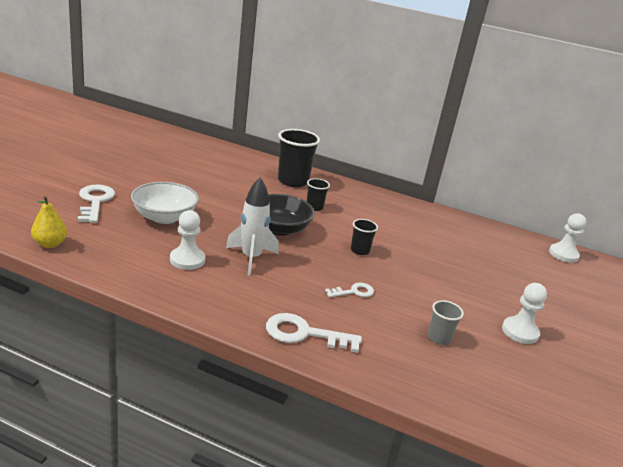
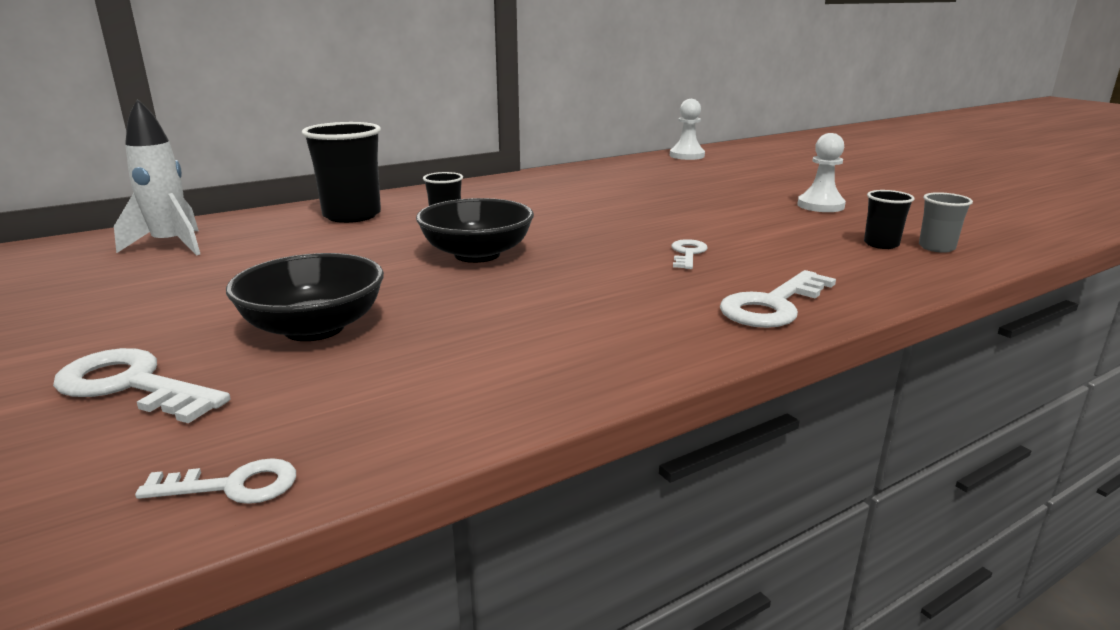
camera: 50 degrees left, 5 degrees down
yellow pear [31,196,67,248] -> white key [135,458,296,504]
white bowl [131,182,199,224] -> black bowl [226,253,384,341]
white pawn [170,210,205,270] -> none
white rocket [226,177,278,275] -> white rocket moved to [114,99,200,256]
black cup [351,219,378,255] -> black cup moved to [864,190,915,249]
grey cup [428,300,464,345] -> grey cup moved to [919,192,973,253]

